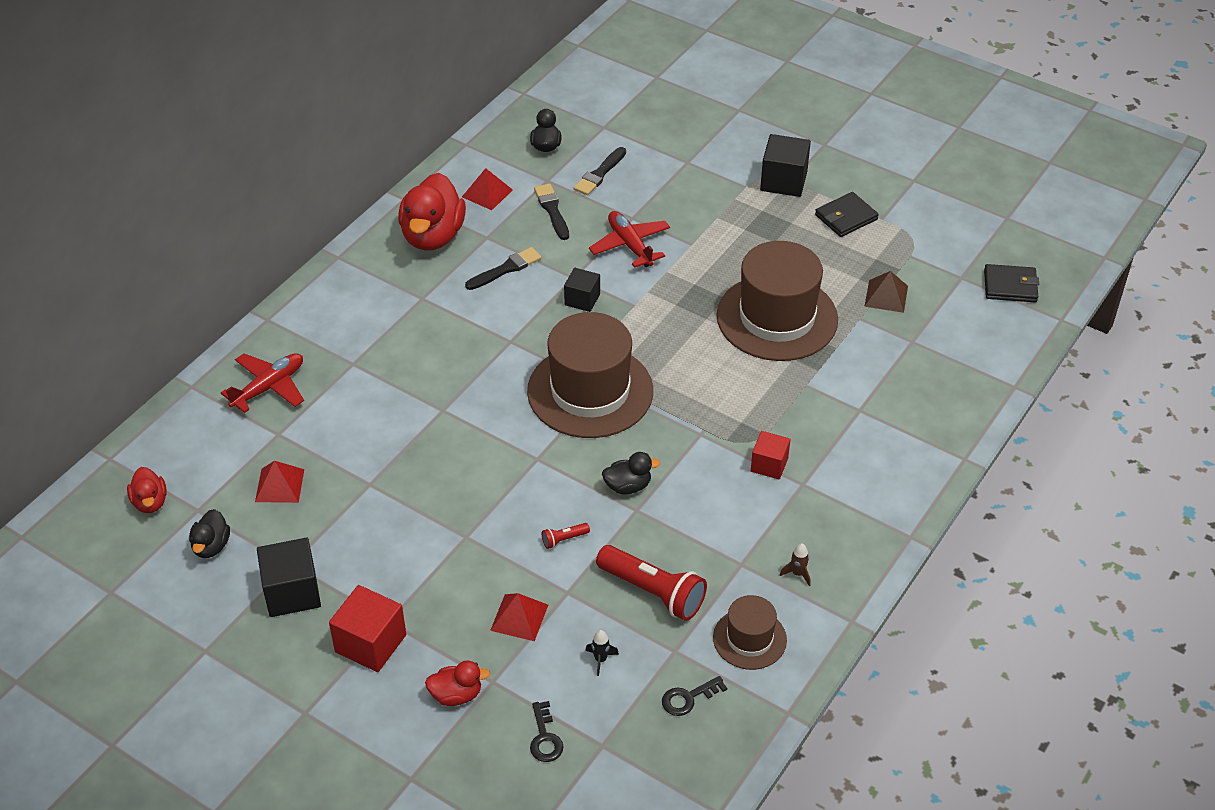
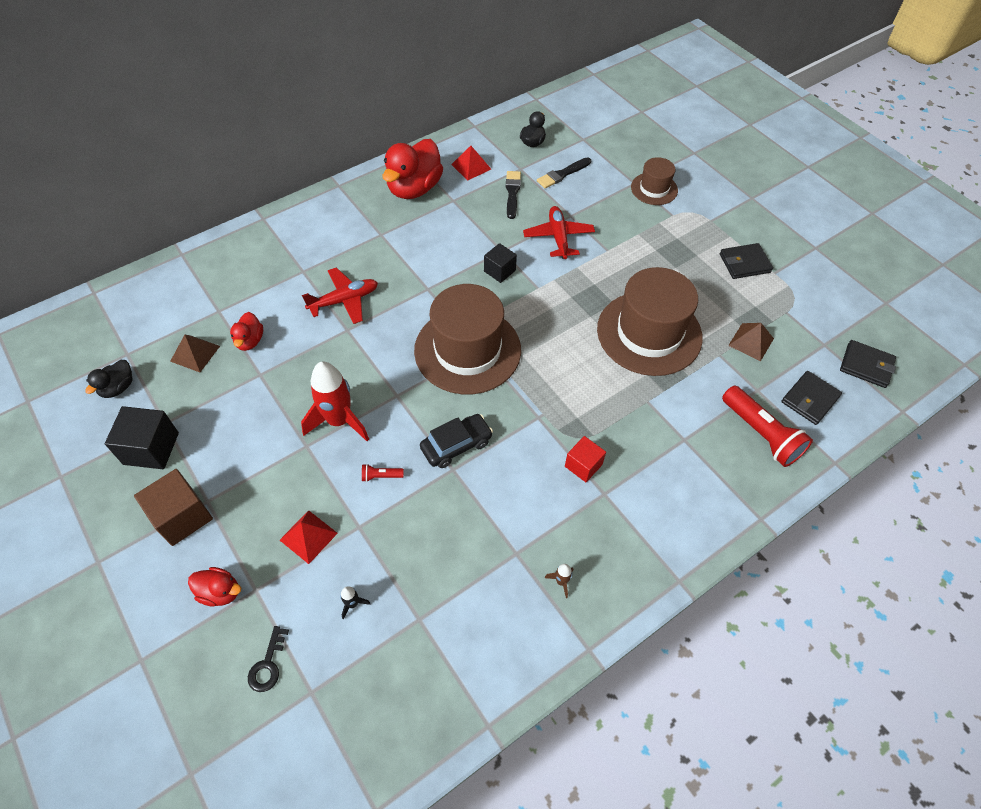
camera: 20 degrees right, 10 degrees up
red duck [127,467,167,513] -> red duck moved to [230,312,263,351]
red plane [221,353,304,413] -> red plane moved to [302,267,378,324]
red pyramid [255,461,304,503] -> brown pyramid [170,335,220,372]
red cube [329,585,406,672] -> brown cube [134,469,213,546]
black brush [465,247,542,290] -> none
red flashlight [596,545,707,621] -> red flashlight moved to [722,386,813,467]
black duck [602,452,660,495] -> black car [420,414,493,468]
black key [662,676,727,716] -> none
brown hat [713,595,787,670] -> brown hat moved to [631,157,678,205]
black cube [760,134,811,197] -> none
none -> red rocket [301,361,369,441]
none -> black wallet [781,371,842,425]

